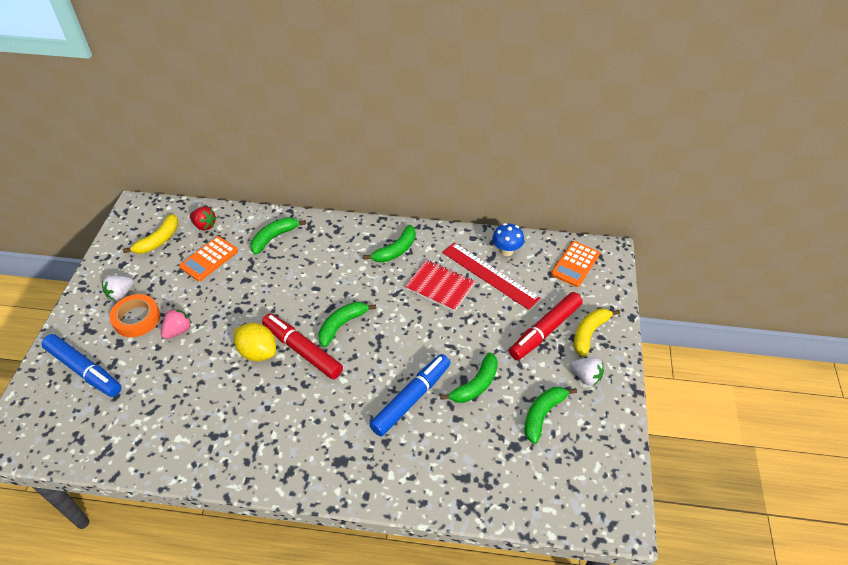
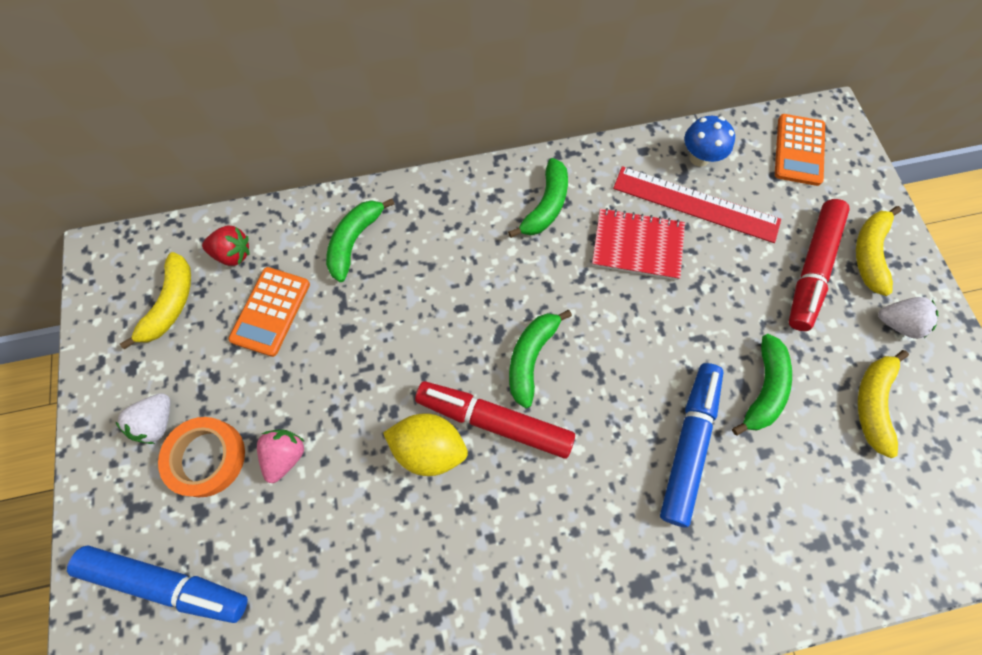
camera: 20 degrees left, 20 degrees up
green banana [524,387,577,444] -> yellow banana [858,350,909,458]

